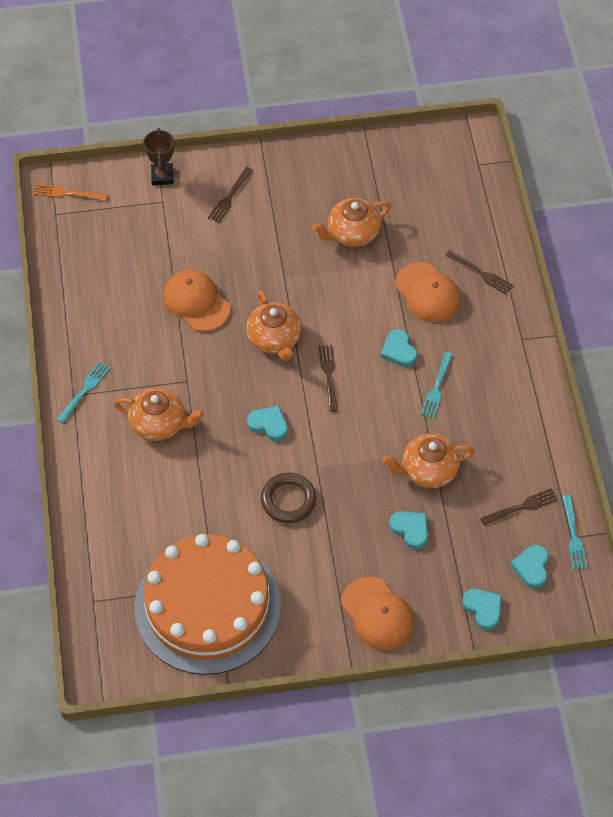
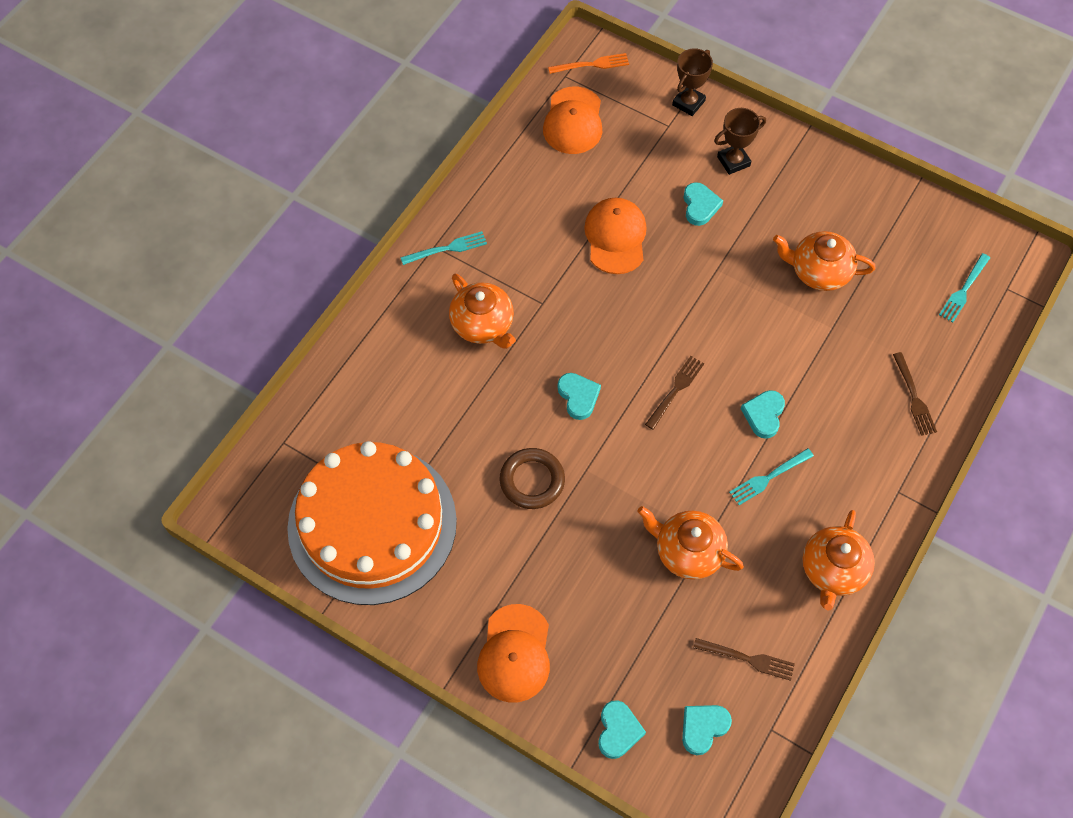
camera: 40 degrees right, 5 degrees up
orange fork [34,184,107,201] -> orange fork turned 120 degrees clockwise [548,53,629,74]
brown fork [208,167,253,223] -> brown trophy [714,108,766,175]
orange teapot [246,291,301,361] -> orange teapot moved to [803,510,875,611]
turquoise heart [389,511,428,549] -> turquoise heart moved to [684,182,723,226]
orange cap [395,262,461,323] -> orange cap moved to [543,86,602,154]
turquoise fork [562,495,588,569] -> turquoise fork moved to [939,253,990,322]

